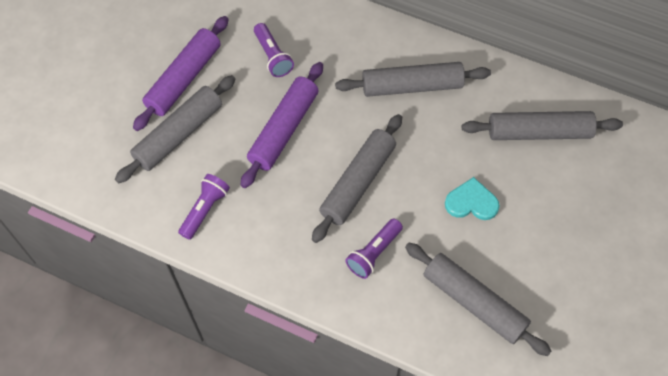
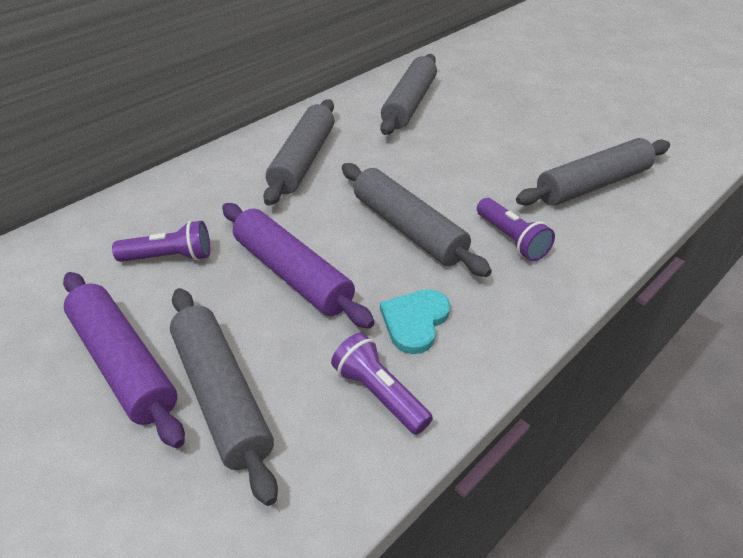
camera: 70 degrees left, 20 degrees down
turquoise heart [445,177,500,220] -> turquoise heart moved to [380,289,450,354]

